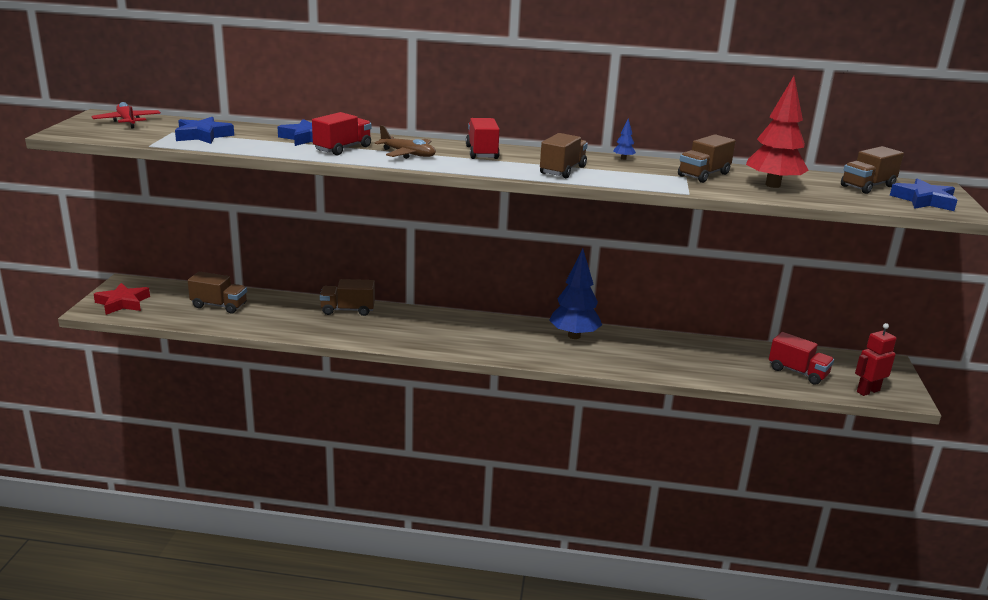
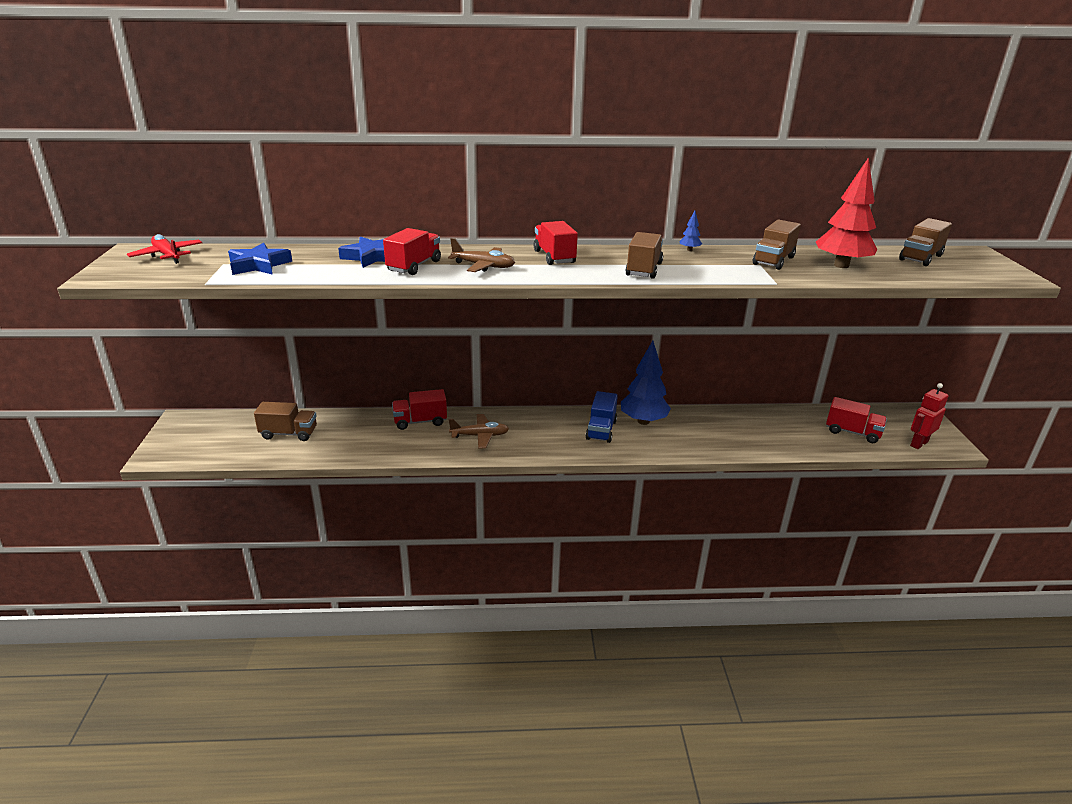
camera: 10 degrees left, 5 degrees up
red star [94,283,150,315] -> none
brown truck [320,279,375,316] -> red truck [392,389,447,430]
blue star [890,178,957,211] -> none
none -> brown plane [449,414,509,449]
none -> blue truck [586,391,618,443]

